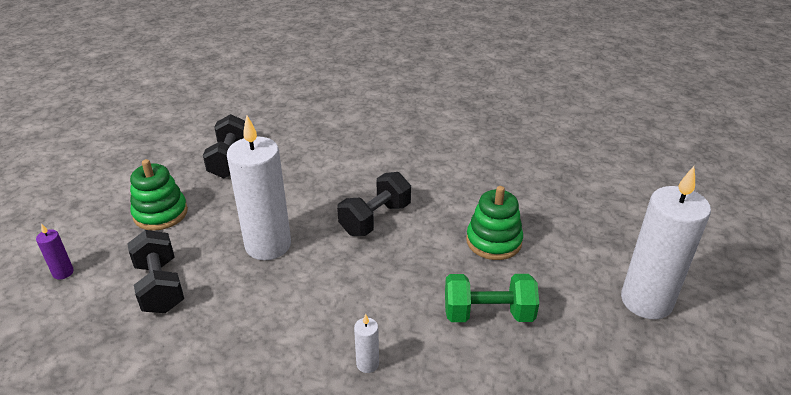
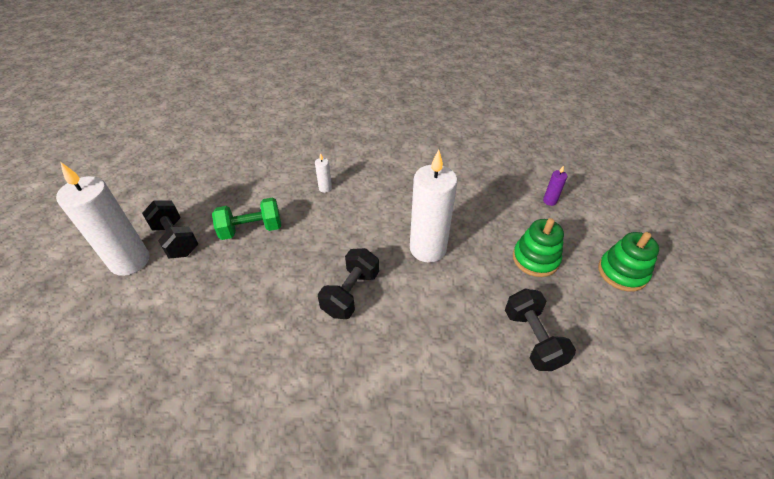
camera: 165 degrees right, 10 degrees up
black dumbbell [127,230,184,313] -> black dumbbell moved to [142,201,198,258]
green stacking toy [466,186,523,260] -> green stacking toy moved to [598,232,659,292]

